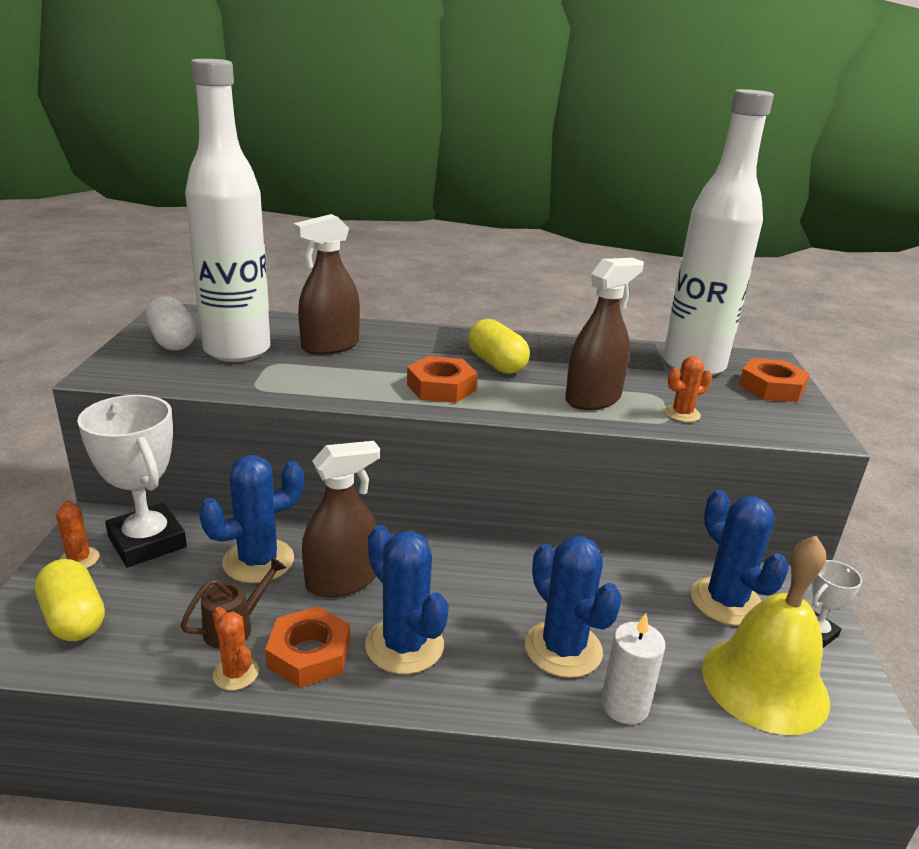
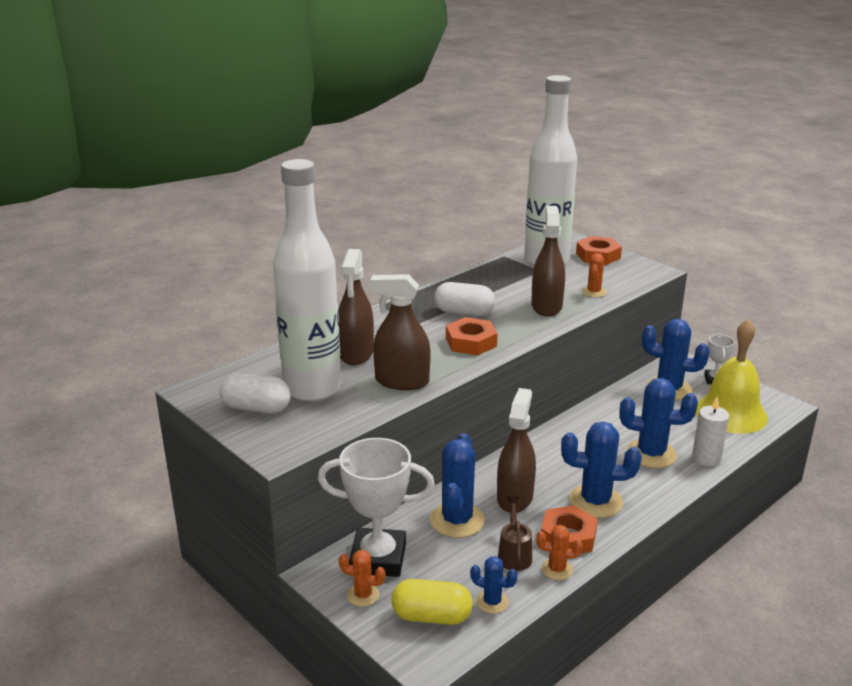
camera: 45 degrees left, 0 degrees up
yellow capsule [468,319,530,374] -> white capsule [434,282,495,316]
none -> brown spray bottle [370,274,431,390]
none -> blue cactus [470,556,517,614]

